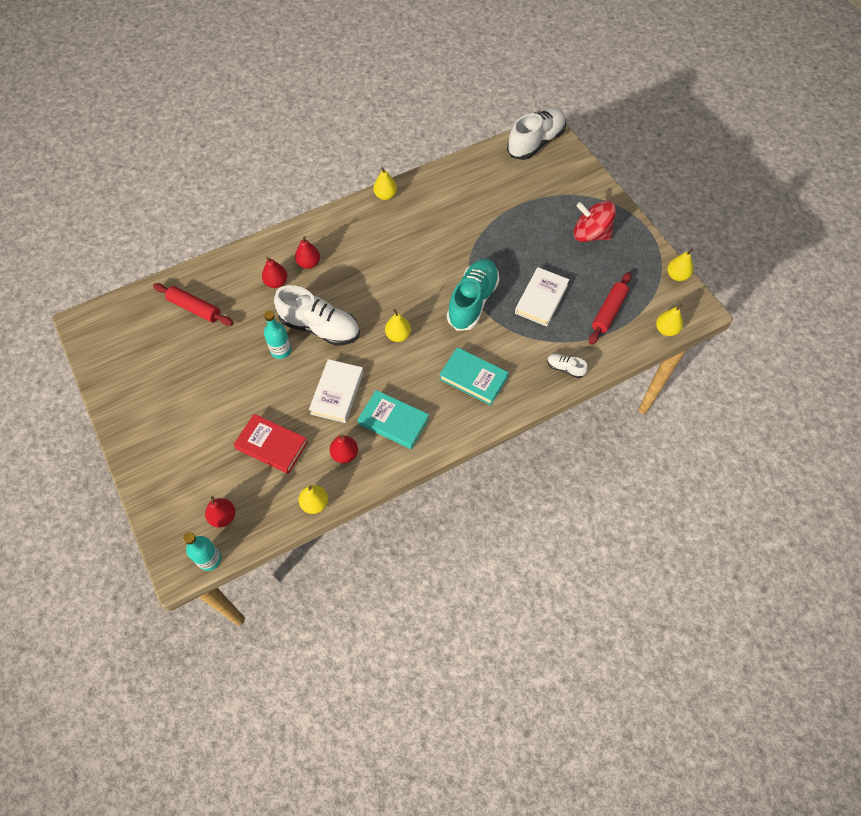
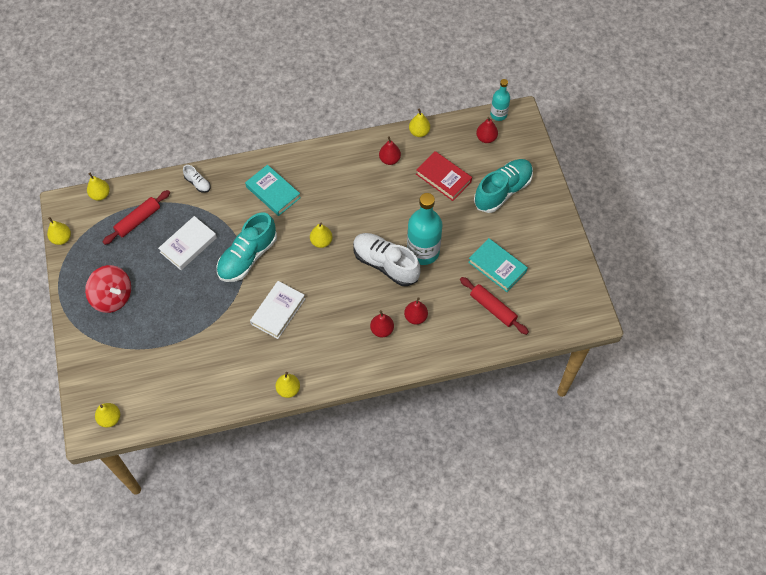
camera: 165 degrees left, 0 degrees up
turquoise bottle [264,311,292,359] -> turquoise bottle [407,193,442,265], size x1.79
white book [309,359,364,423] -> white book moved to [250,281,305,339]
turquoise book [358,390,429,449] -> turquoise book moved to [468,238,528,292]
white shoe [507,108,566,160] -> yellow pear [95,403,120,428]
none -> turquoise shoe [474,159,533,213]

